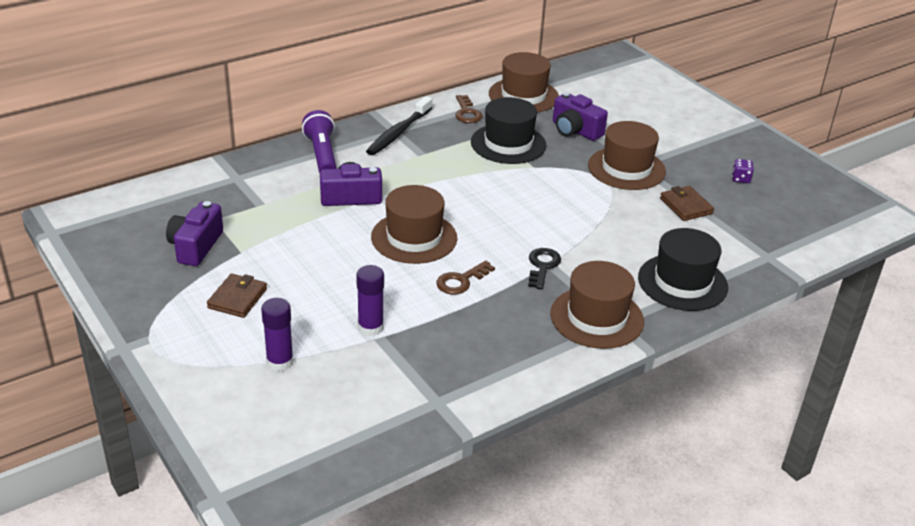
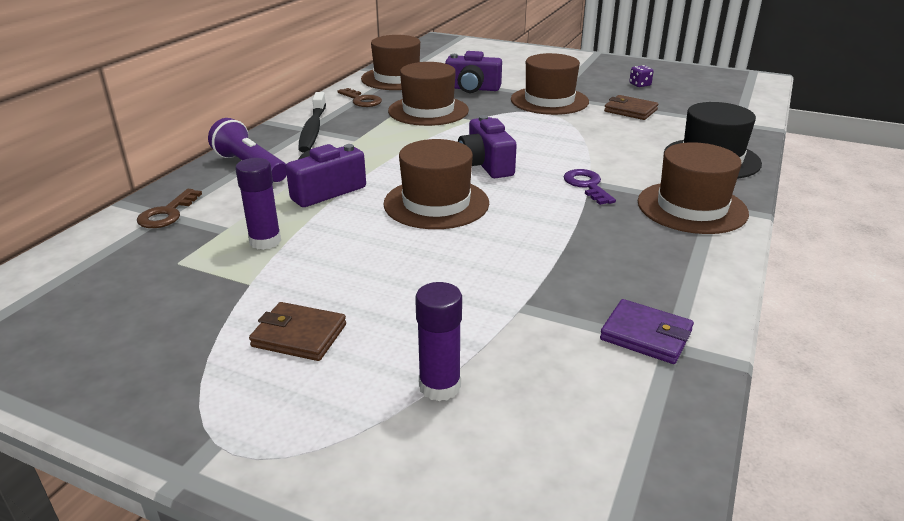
camera: 30 degrees left, 5 degrees down
purple camera [166,201,223,266] -> purple camera moved to [458,115,517,178]
brown wallet [207,273,267,318] -> brown wallet turned 60 degrees counterclockwise [249,302,346,361]
purple glue stick [356,265,384,336] -> purple glue stick moved to [235,158,281,250]
brown key [436,261,495,295] -> brown key moved to [137,189,202,228]
black hat [471,97,546,164] -> brown hat [388,62,469,126]
black key [528,248,561,289] -> purple key [564,169,616,205]
none -> purple wallet [600,299,694,364]

